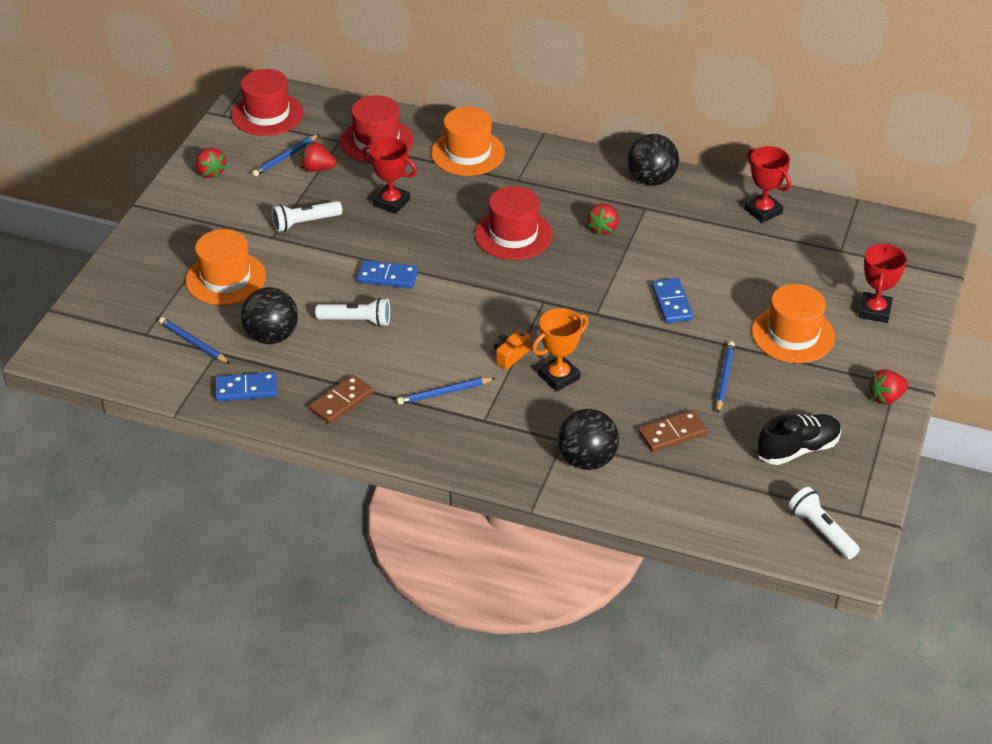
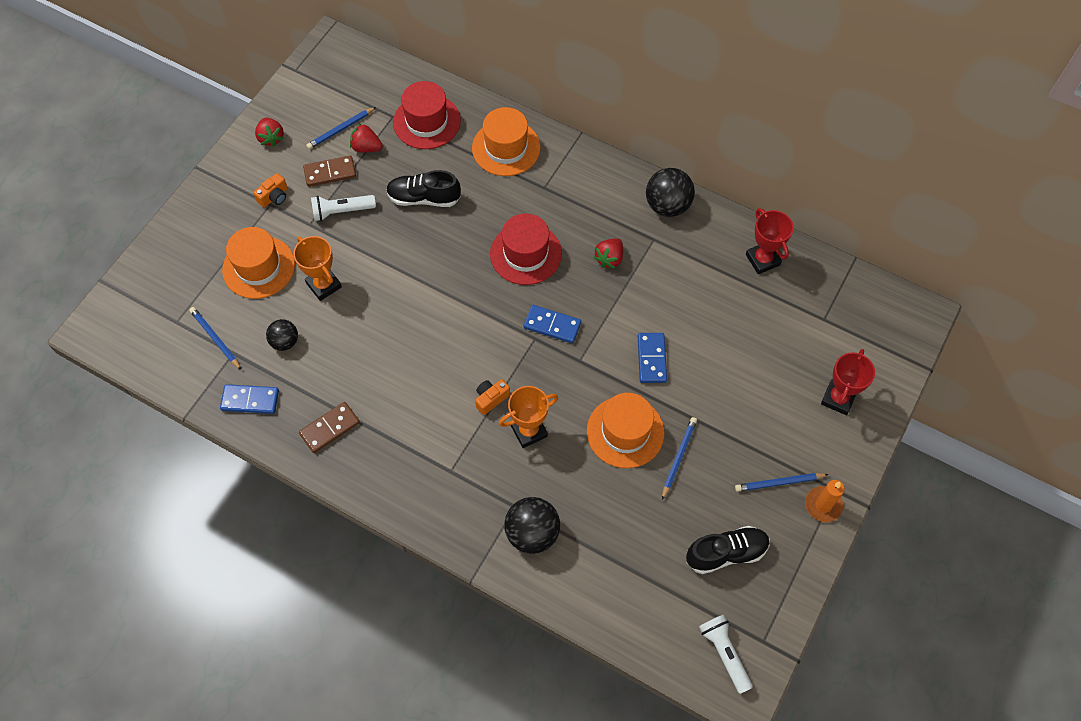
camera: 10 degrees right, 20 degrees up
red hat [231,69,304,136] -> none
black ball [241,287,298,344] -> black ball [266,319,298,351], size x0.61
white flashlight [315,297,390,327] -> none
blue domino [357,260,418,288] -> blue domino moved to [524,305,581,343]
red trophy [362,138,417,214] -> black shoe [386,170,461,207]
blue pencil [397,377,495,405] -> blue pencil moved to [735,473,829,492]
brown domino [638,410,707,452] -> brown domino moved to [303,155,356,187]
orange hat [752,284,835,363] -> orange hat moved to [587,393,664,468]
red strawberry [868,369,908,405] -> orange candle [805,480,845,522]
none -> orange camera [253,173,288,208]
none -> orange trophy [293,236,342,301]

